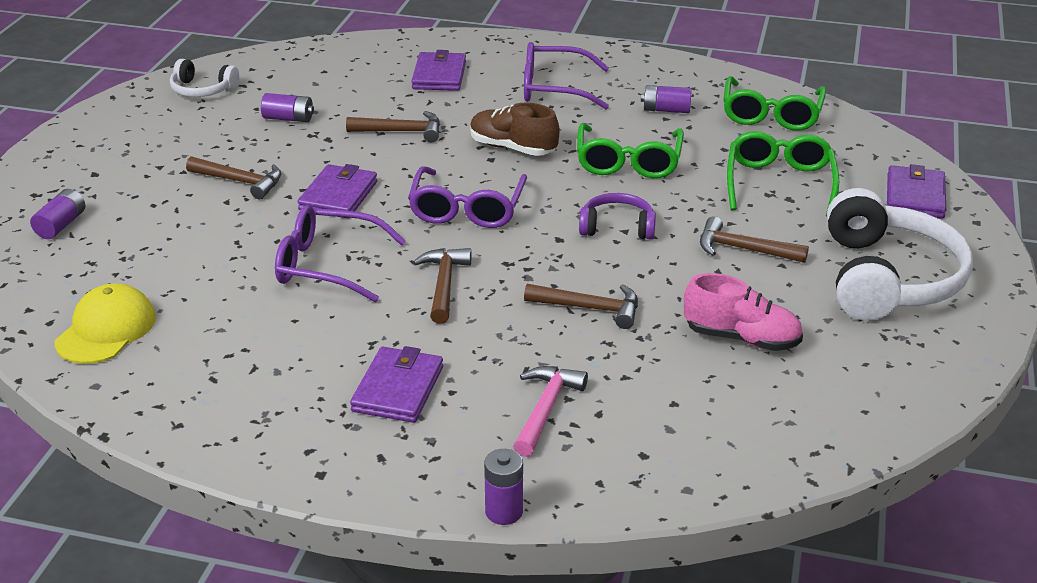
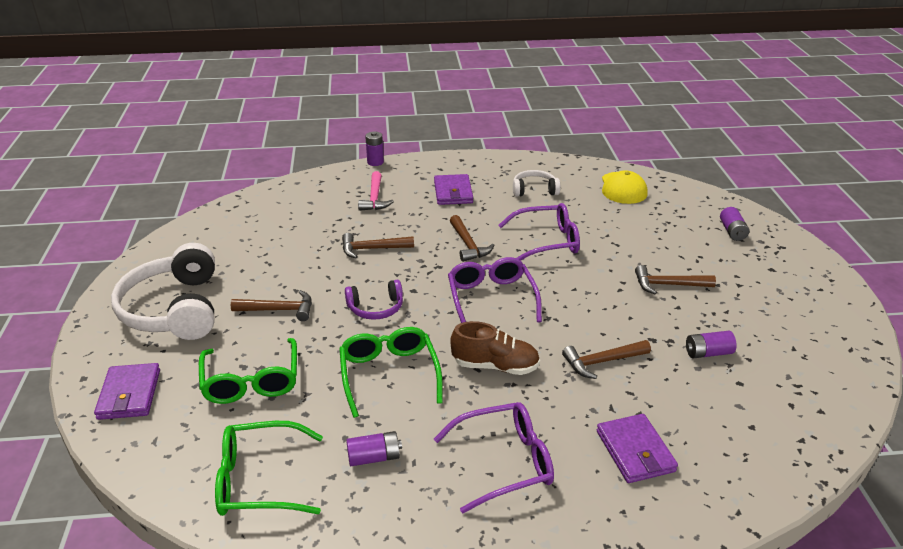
camera: 160 degrees right, 0 degrees up
white headphones [170,59,239,97] -> white headphones moved to [513,170,560,197]
purple wallet [297,164,377,218] -> none
pink shoe [684,273,803,351] -> none
green glasses [723,76,826,131] -> green glasses turned 90 degrees counterclockwise [215,421,323,516]

